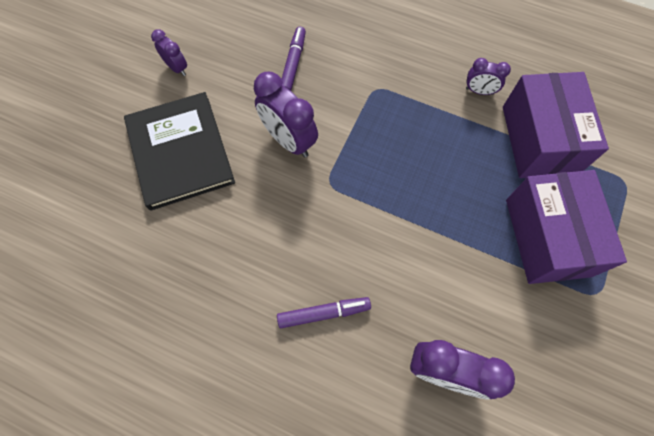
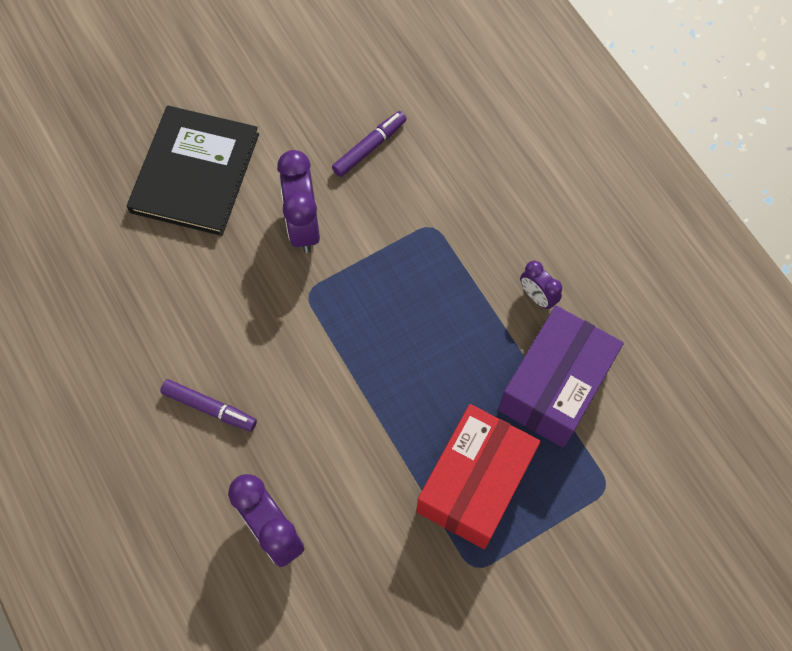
camera: 35 degrees right, 0 degrees up
purple clock [151,29,187,76] -> none
purple box [506,170,627,284] -> red box [416,404,541,549]

